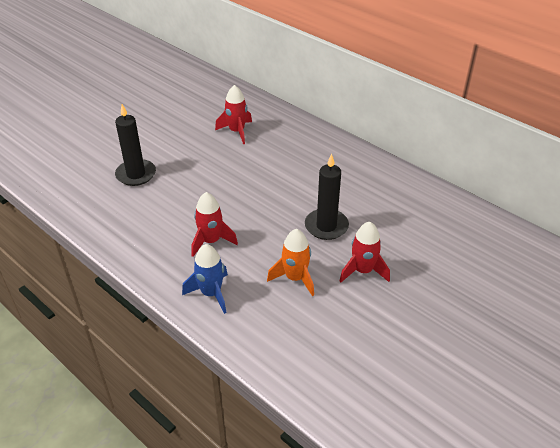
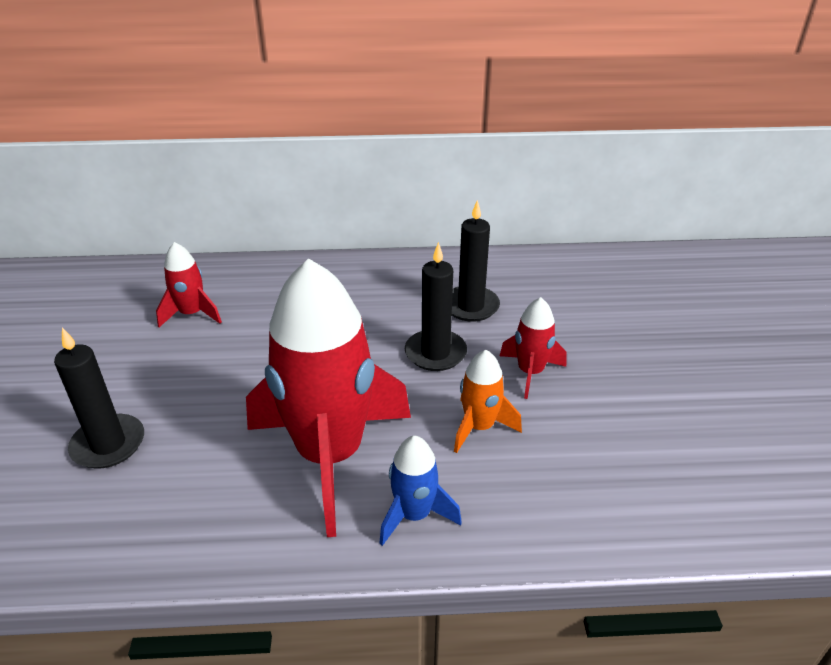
camera: 45 degrees left, 5 degrees down
red rocket [191,192,238,257] -> red rocket [246,258,411,537], size x2.20
none -> black candle [452,200,500,322]

